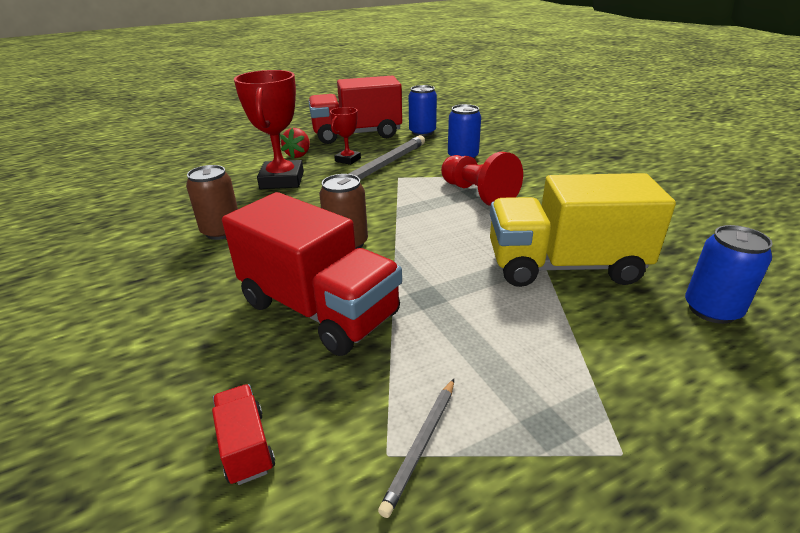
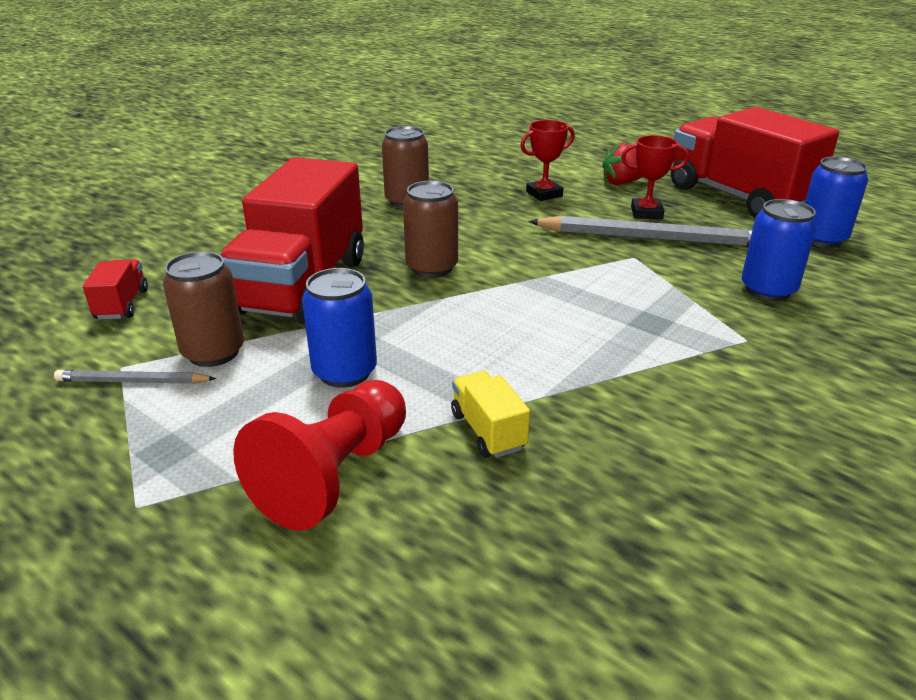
camera: 65 degrees right, 0 degrees up
red truck [212,384,275,485] -> red truck turned 45 degrees counterclockwise [83,259,148,319]
red trophy [234,70,304,189] -> red trophy [520,120,575,201], size x0.53
red pawn [441,152,523,206] -> red pawn moved to [233,380,406,530]
yellow truck [490,173,676,287] -> yellow truck [451,371,530,458], size x0.41
blue can [685,225,773,324] -> blue can moved to [302,268,377,388]
none -> brown can [163,251,244,367]

